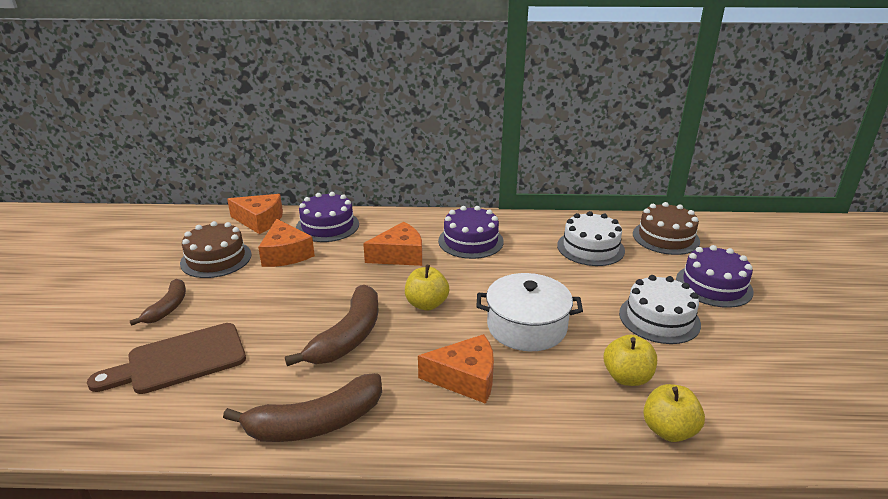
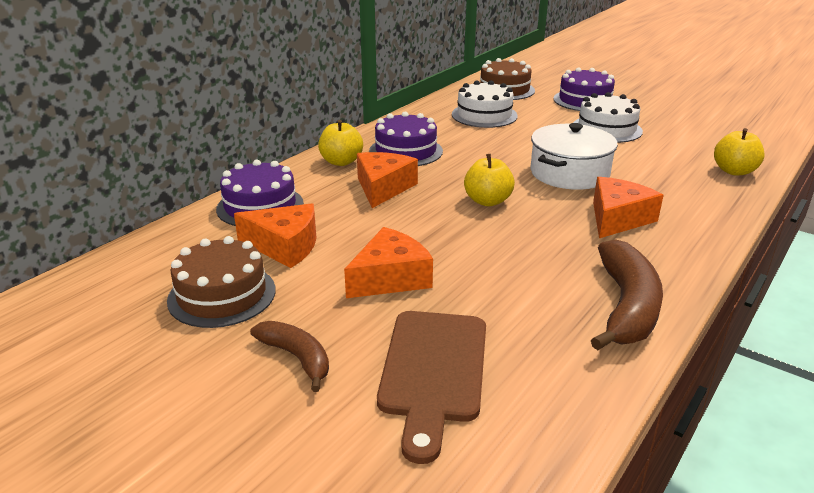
camera: 55 degrees left, 0 degrees up
orange cheese [227,194,283,234] -> orange cheese moved to [344,227,433,298]
brown banana [285,285,379,366] -> none
yellow apple [604,335,657,386] -> yellow apple moved to [318,120,363,166]

